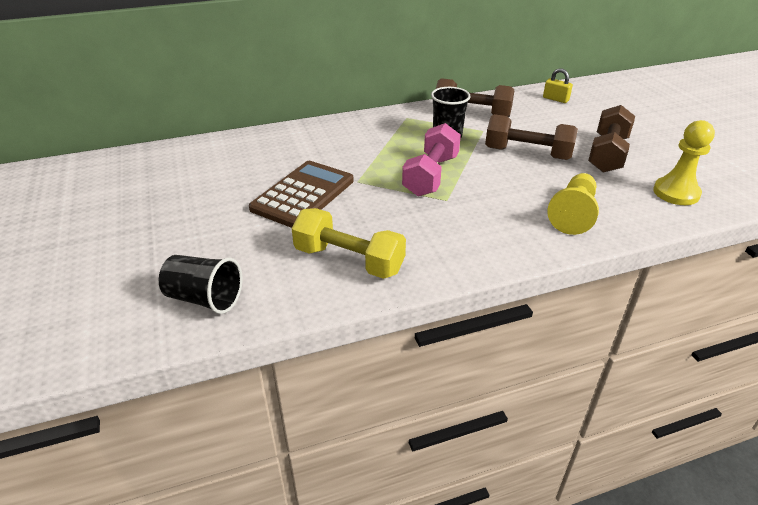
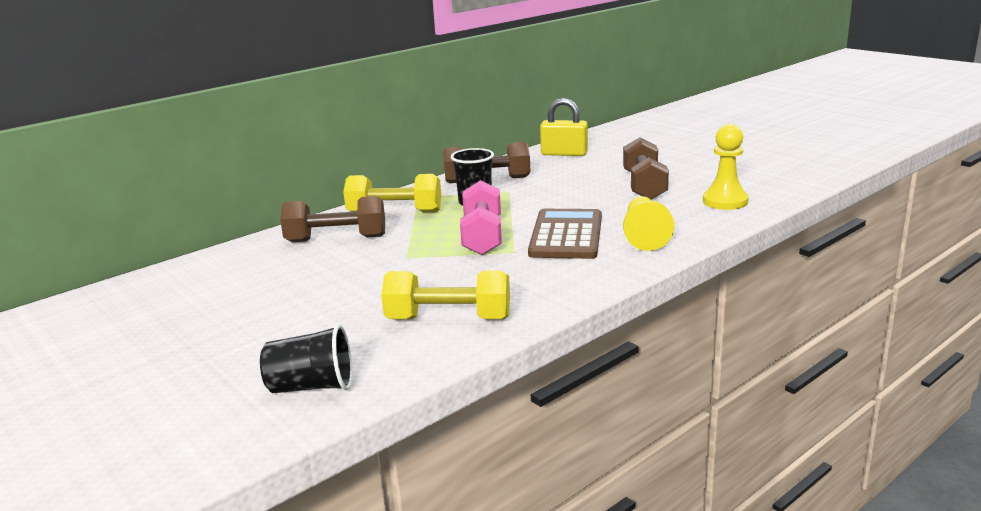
camera: 20 degrees left, 15 degrees down
brown calculator [249,161,354,228] -> brown calculator moved to [528,209,602,259]
brown dumbbell [485,114,578,160] -> brown dumbbell moved to [280,196,385,242]
yellow padlock [543,68,573,103] -> yellow padlock [540,98,588,156], size x1.64
none -> yellow dumbbell [343,174,441,213]

